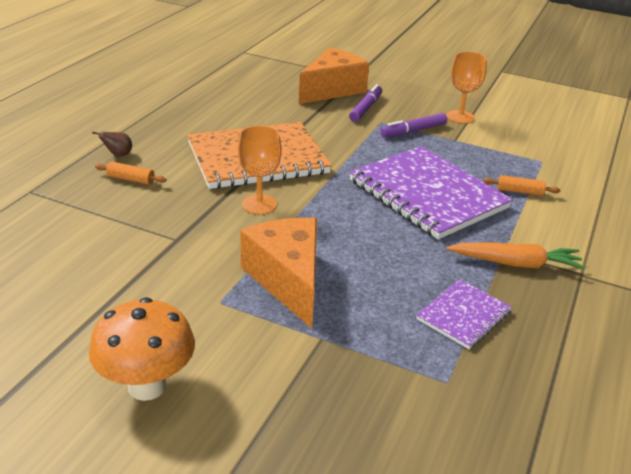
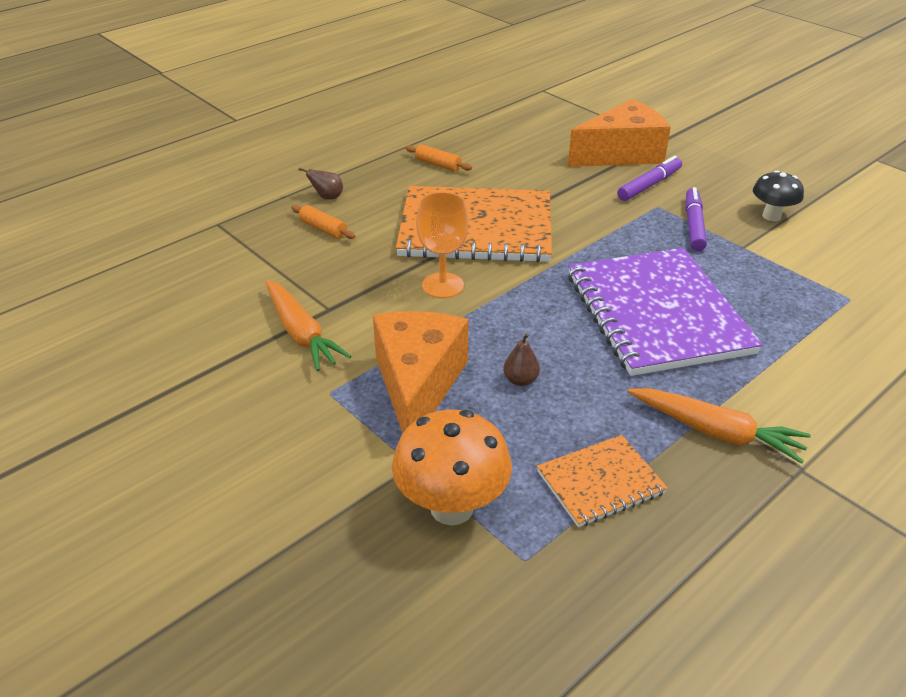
camera: 25 degrees right, 5 degrees up
orange mushroom [89,297,195,401] -> orange mushroom moved to [392,410,512,525]
purple marker [381,113,447,137] -> purple marker turned 105 degrees clockwise [686,187,707,251]
purple notebook [416,279,512,349] -> orange notebook [537,435,668,527]
orange goblet [447,52,487,124] -> black mushroom [753,171,804,221]
orange rolling pin [483,175,560,196] -> orange rolling pin moved to [405,144,472,171]
none -> orange carrot [265,280,351,371]
none -> brown pear [503,333,540,386]

